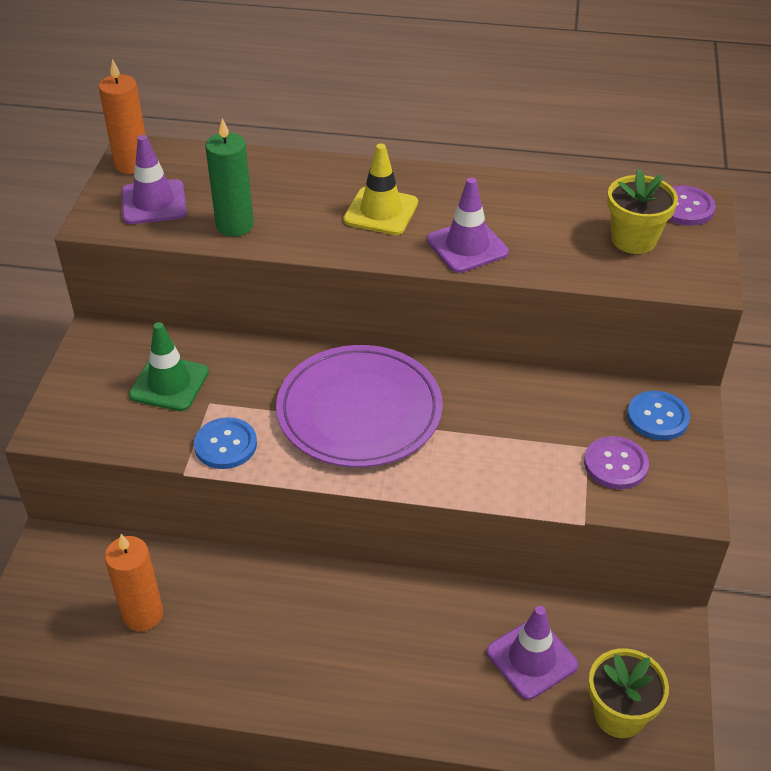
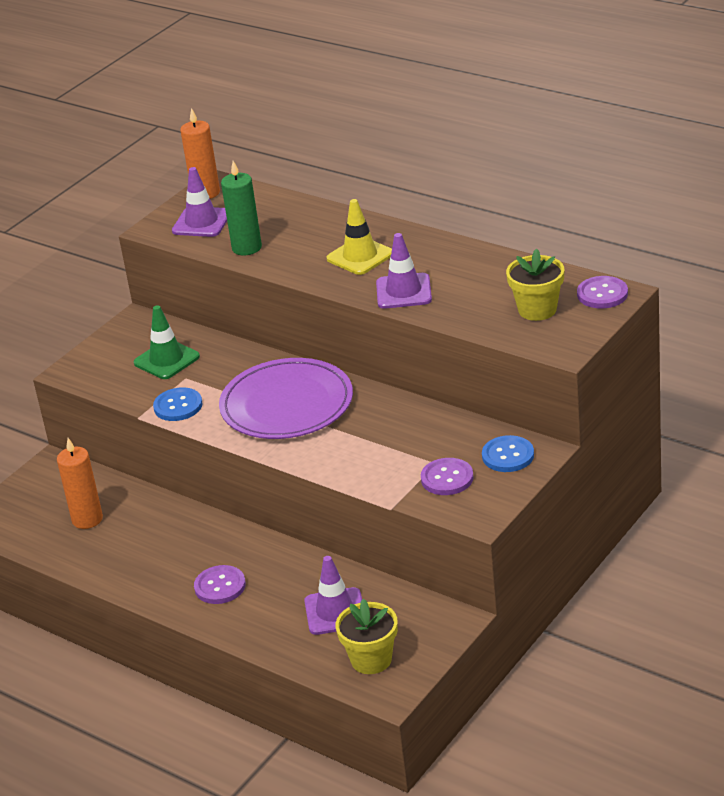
camera: 30 degrees right, 10 degrees down
none -> purple button [194,565,246,604]

